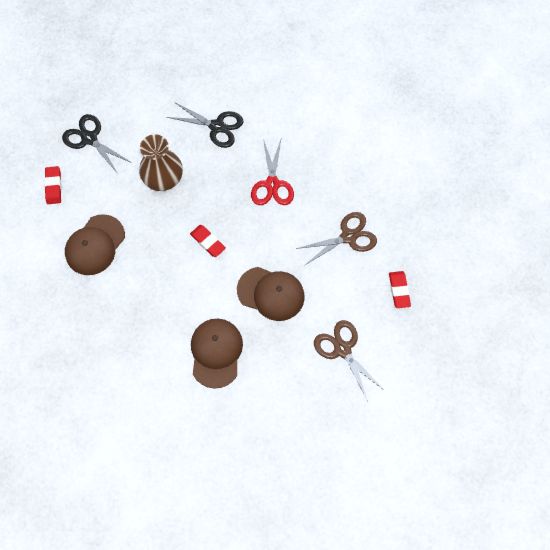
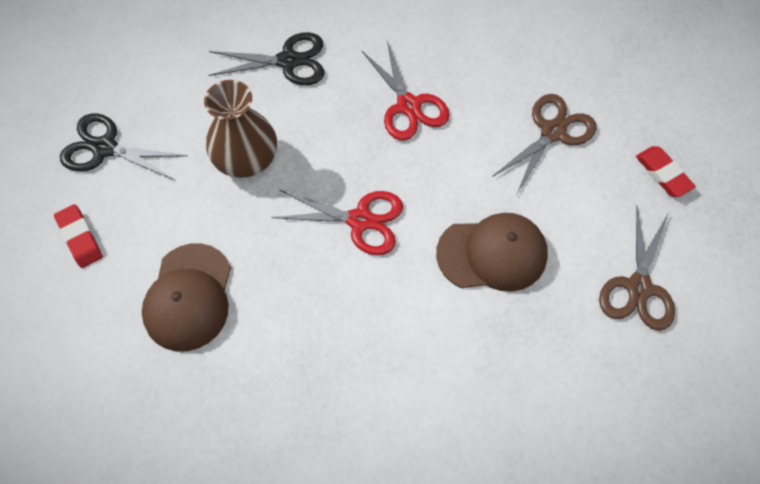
camera: 25 degrees left, 5 degrees down
red eraser [190,225,226,257] -> red scissors [271,190,403,255]
brown cap [191,319,243,389] -> none
brown scissors [314,320,385,401] -> brown scissors turned 105 degrees counterclockwise [599,207,675,331]

